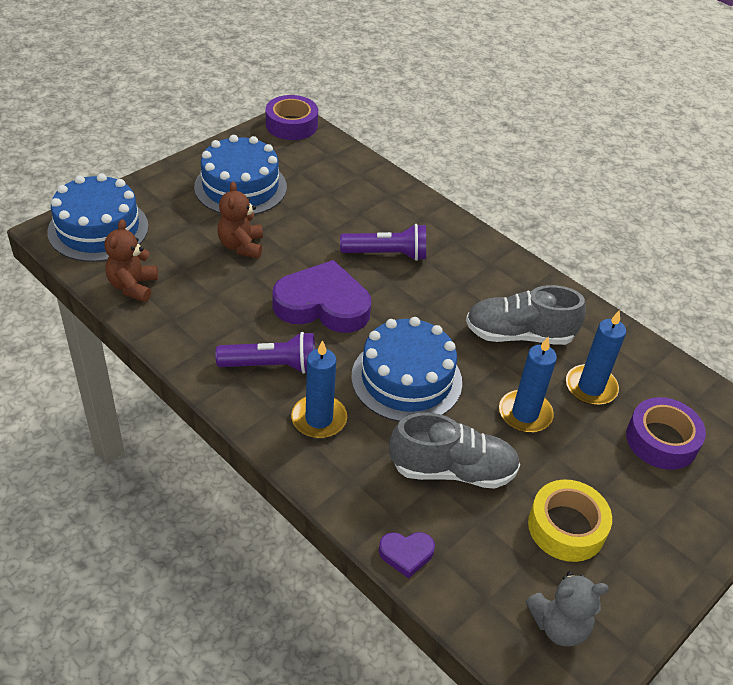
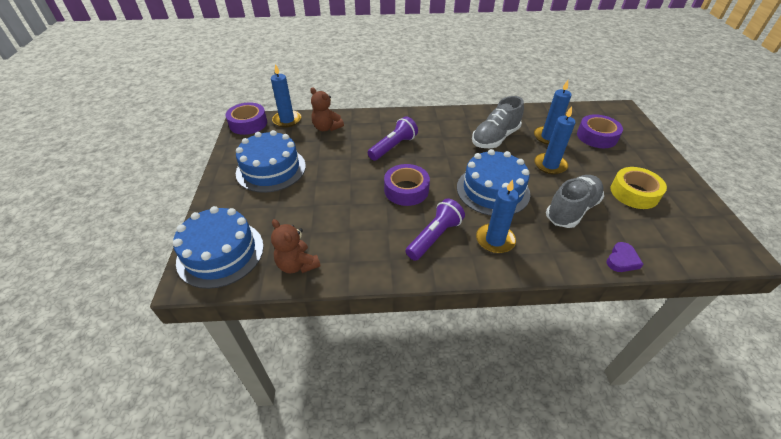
camera: 45 degrees left, 0 degrees up
brown teddy bear [217,182,263,258] -> brown teddy bear moved to [310,88,344,131]
purple heart [272,260,371,333] -> purple tape [384,164,430,206]
grey teddy bear [526,571,609,647] -> none
none -> blue candle [271,64,301,127]

